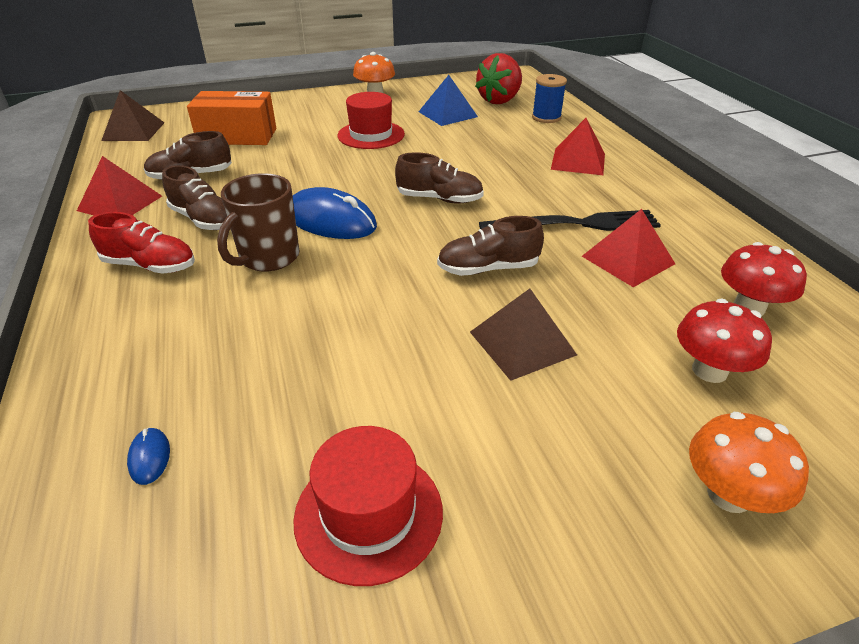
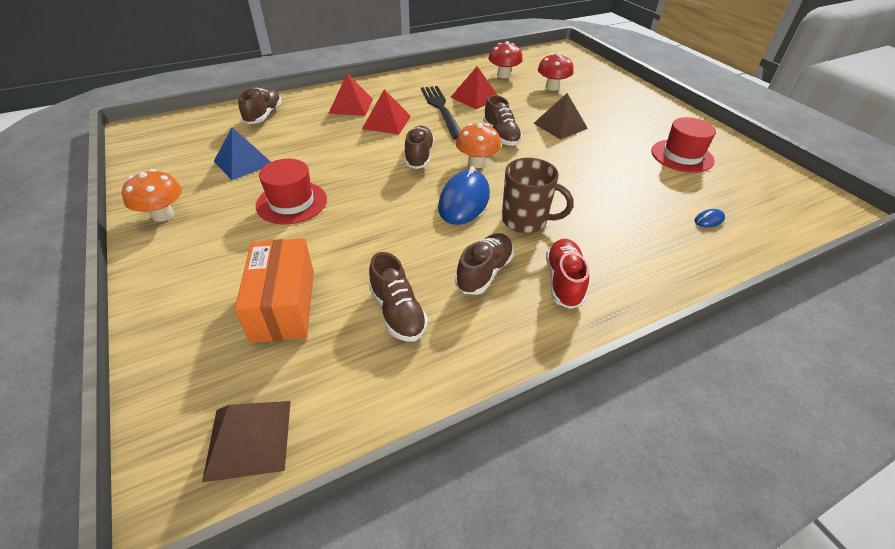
camera: 100 degrees left, 5 degrees up
red pyramid [77,156,162,215] -> red pyramid moved to [362,89,411,134]
red strawberry [475,53,522,104] -> none
blue spool [532,74,567,123] -> brown shoe [238,88,282,124]
orange mushroom [689,412,809,513] -> orange mushroom moved to [456,123,501,168]

